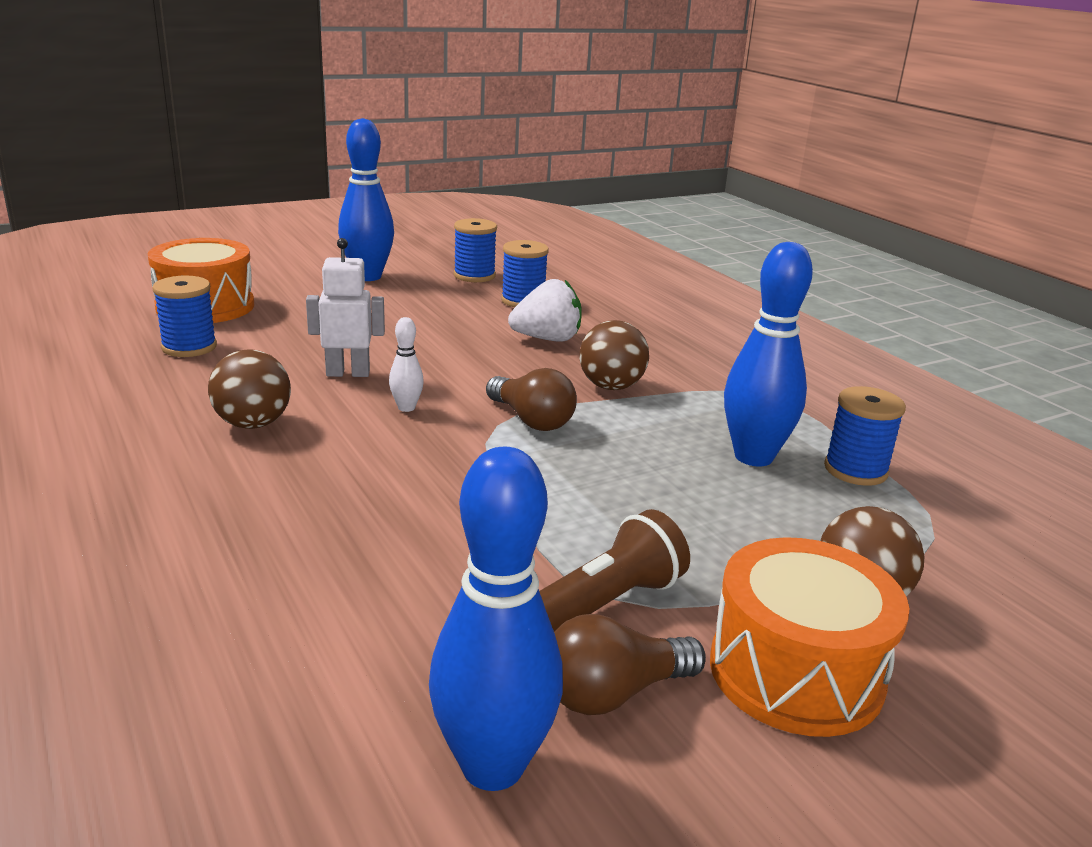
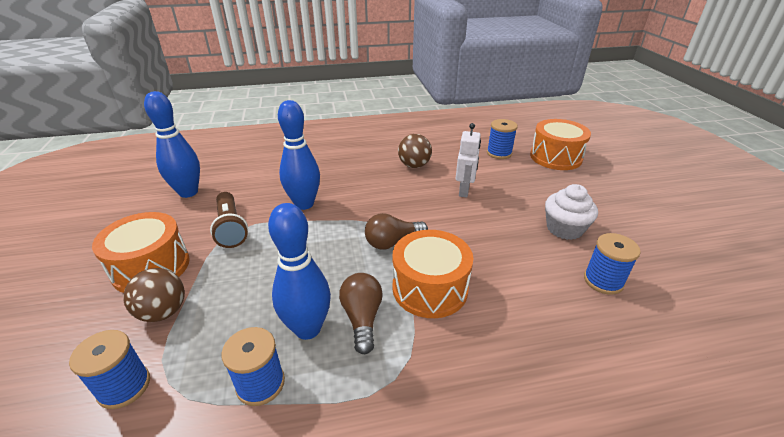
camera: 110 degrees right, 10 degrees up
blue bowling pin [338,118,394,281] -> blue bowling pin moved to [278,100,320,210]
white bowling pin [389,317,424,412] -> none
blue spool [454,218,497,282] -> blue spool moved to [69,330,150,409]
white strawberry [508,279,581,342] -> none
brown light bulb [554,614,706,715] -> brown light bulb moved to [339,273,383,354]
brown ball [579,320,649,390] -> orange drum [392,230,473,318]
none -> white cupcake [545,184,598,240]

